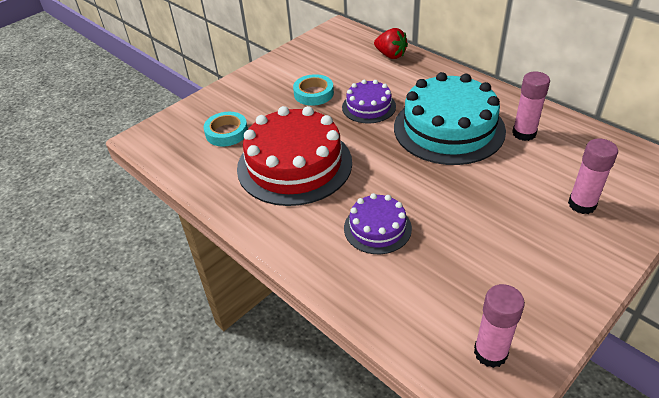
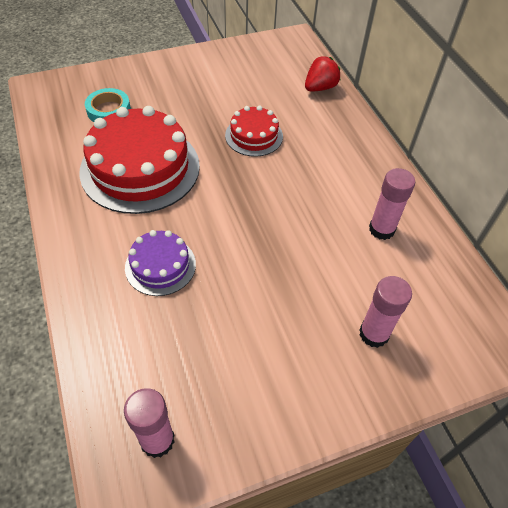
camera: 20 degrees right, 10 degrees up
turquoise tape [293,74,334,106] -> none
purple cake [342,80,396,124] -> red cake [225,106,283,157]
red strawberry [374,28,408,59] -> red strawberry turned 105 degrees counterclockwise [305,56,340,92]
turquoise cake [394,72,506,165] -> none

